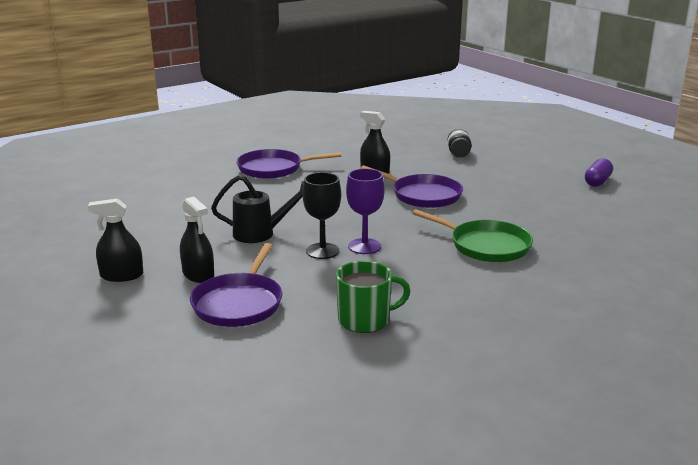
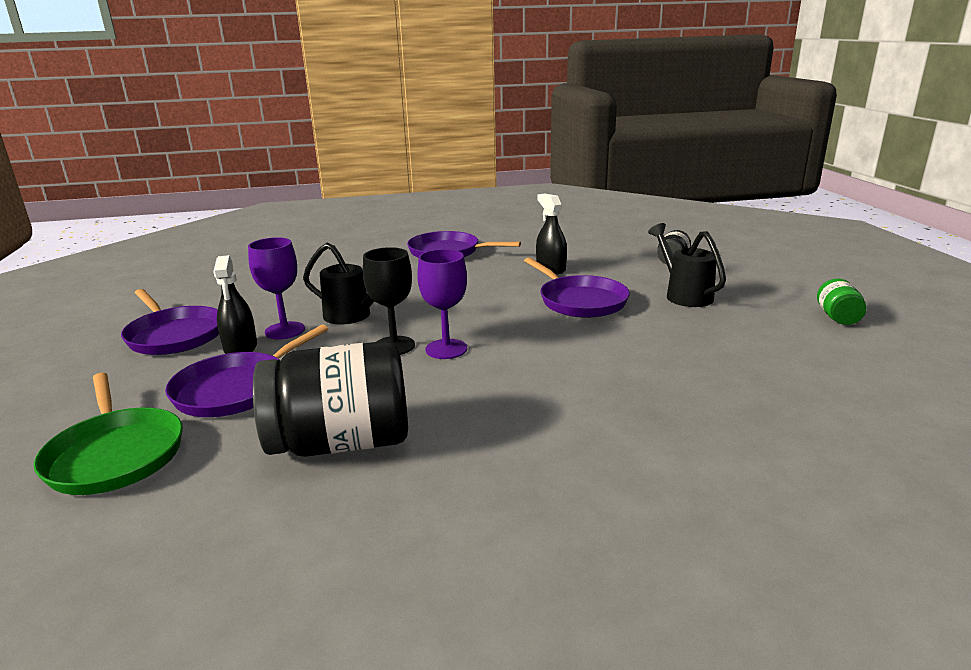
camera: 25 degrees right, 0 degrees up
black spray bottle [88,198,143,282] -> purple pan [121,289,219,355]
green mug [336,261,411,333] -> black jar [253,341,408,457]
green pan [412,209,533,262] -> green pan moved to [34,373,183,495]
purple capsule [585,158,613,187] -> green jar [817,279,867,325]
none -> purple goblet [248,237,305,339]
none -> black watering can [648,223,726,307]

